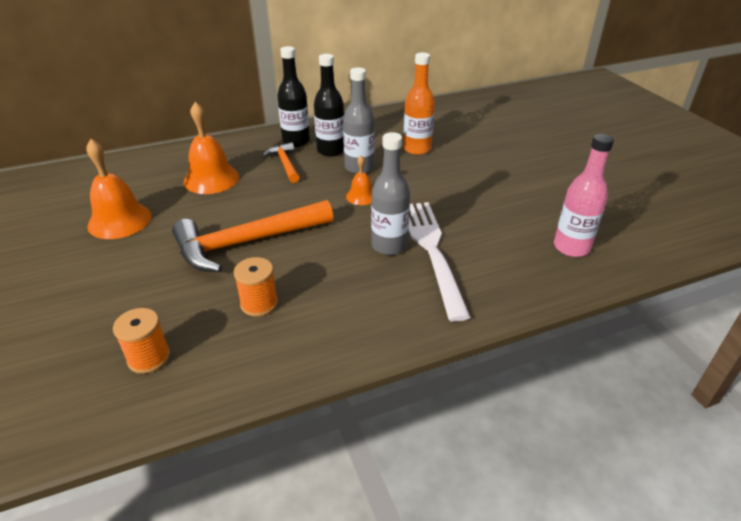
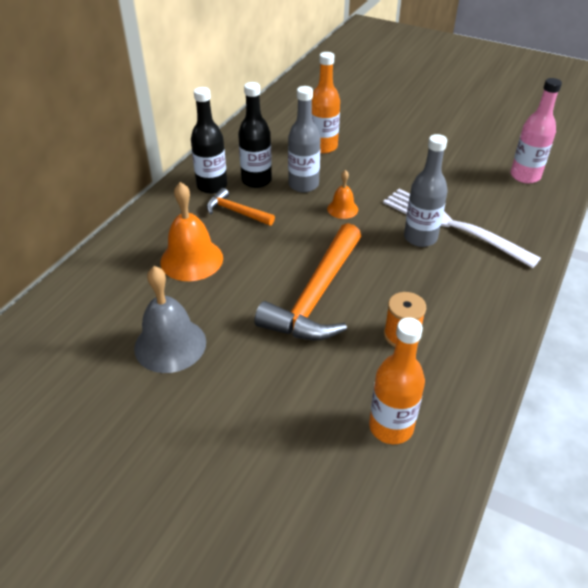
camera: 40 degrees left, 5 degrees up
orange bell [86,139,151,239] -> grey bell [134,266,206,373]
orange spool [113,308,170,374] -> orange bottle [369,317,425,444]

